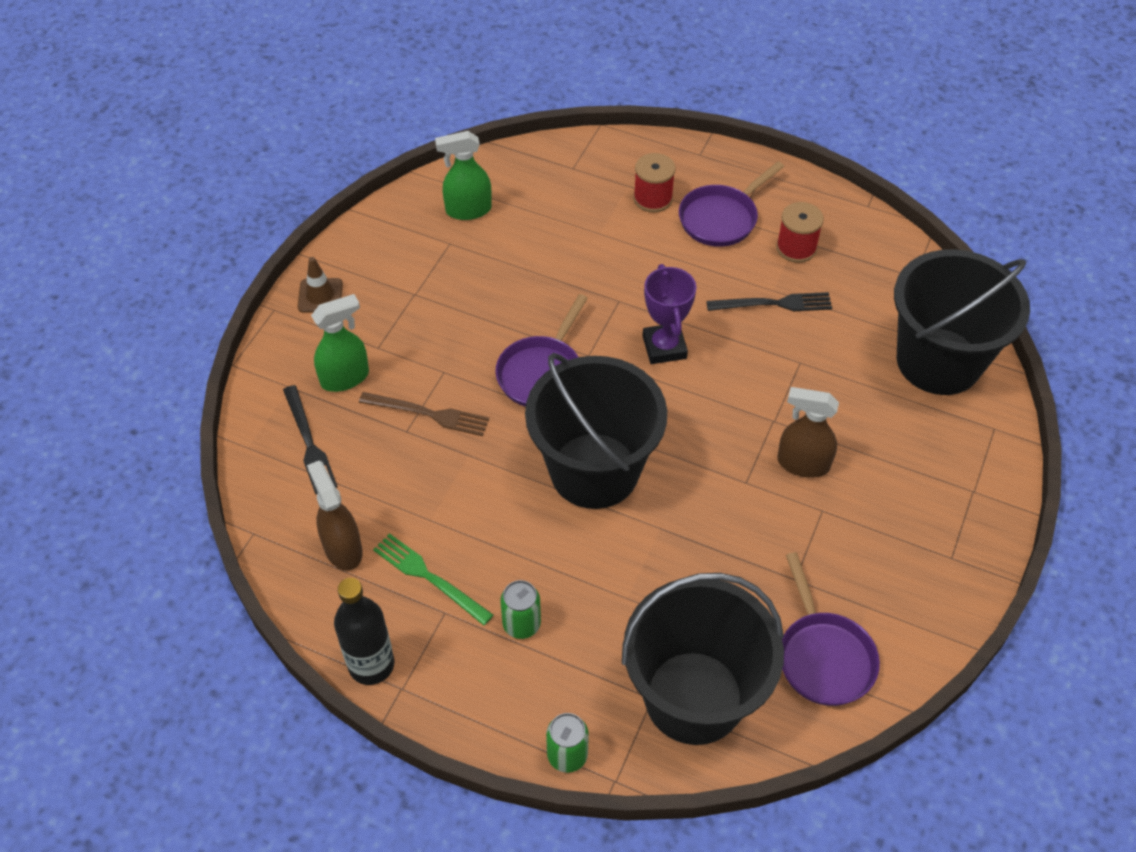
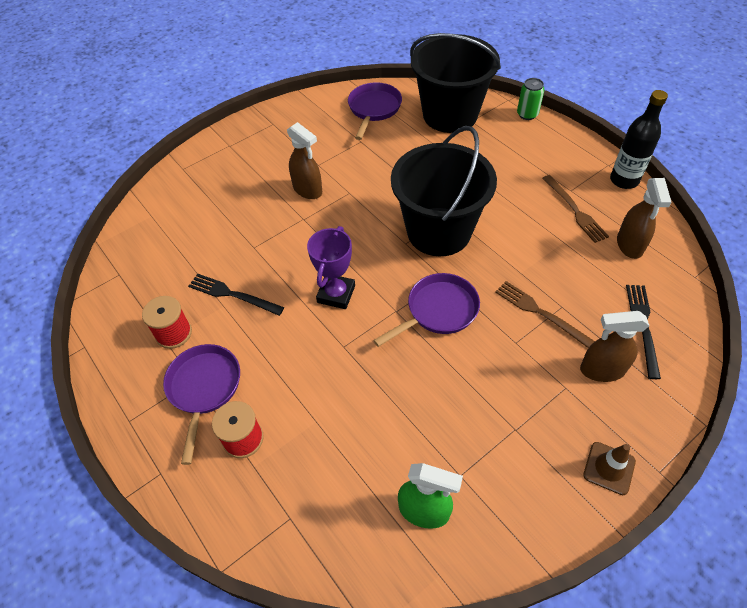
camera: 150 degrees left, 0 degrees up
green spray bottle [311,294,369,392] -> brown spray bottle [580,311,649,382]
green fork [373,533,493,625] -> brown fork [542,175,609,243]
green can [500,580,541,639] -> none
purple pan [679,161,784,247] -> purple pan turned 75 degrees counterclockwise [163,344,240,465]
black bucket [894,249,1030,395] -> none

